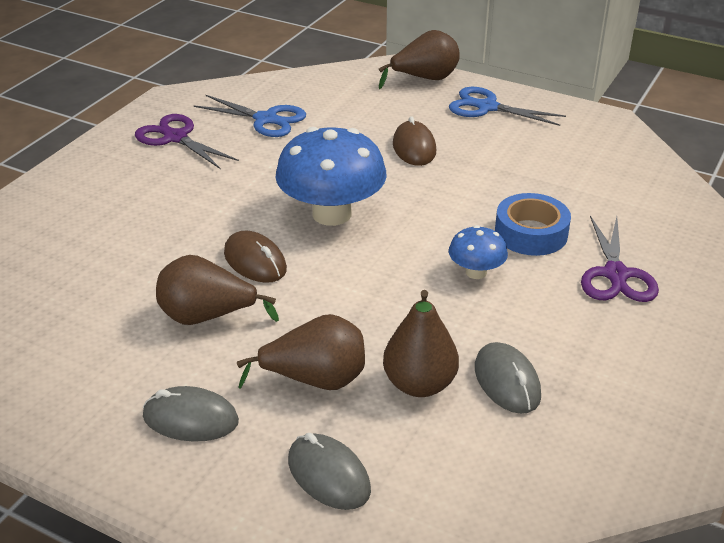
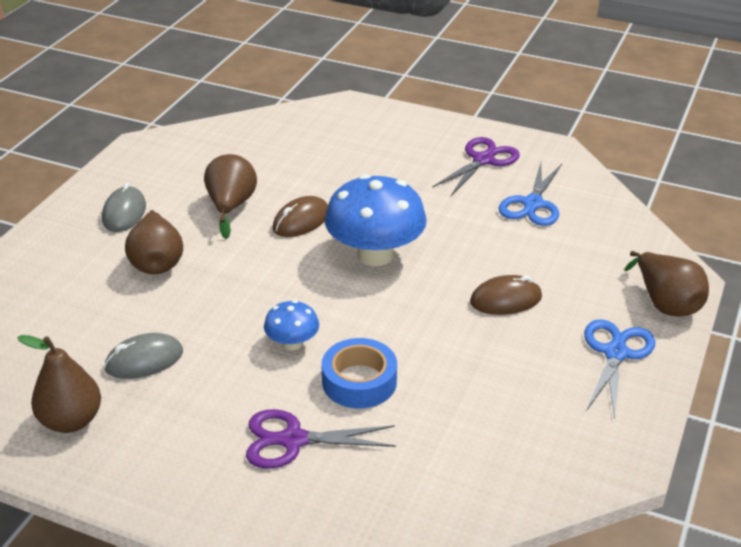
camera: 85 degrees right, 0 degrees up
grey mouse [288,433,371,510] -> none
brown pear [383,290,459,397] -> brown pear moved to [17,335,101,433]

